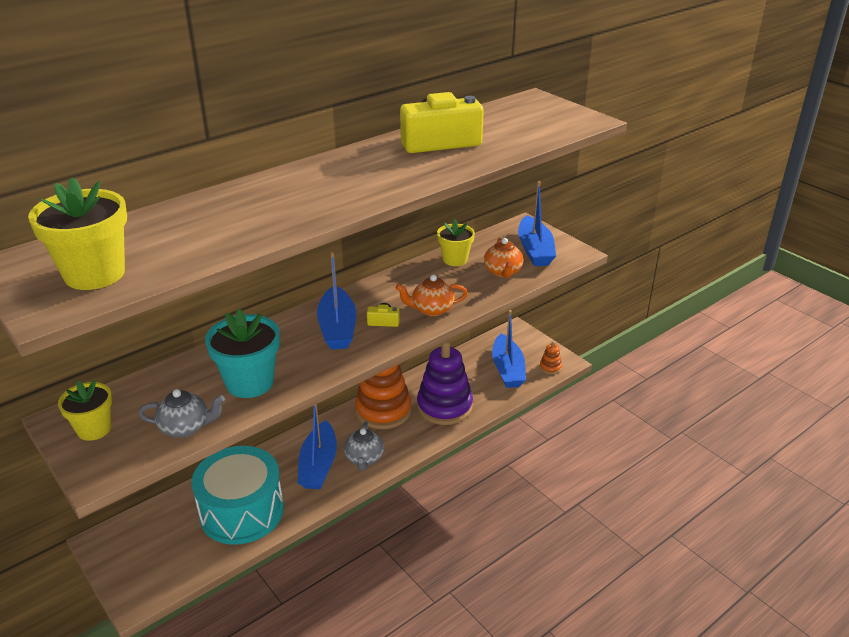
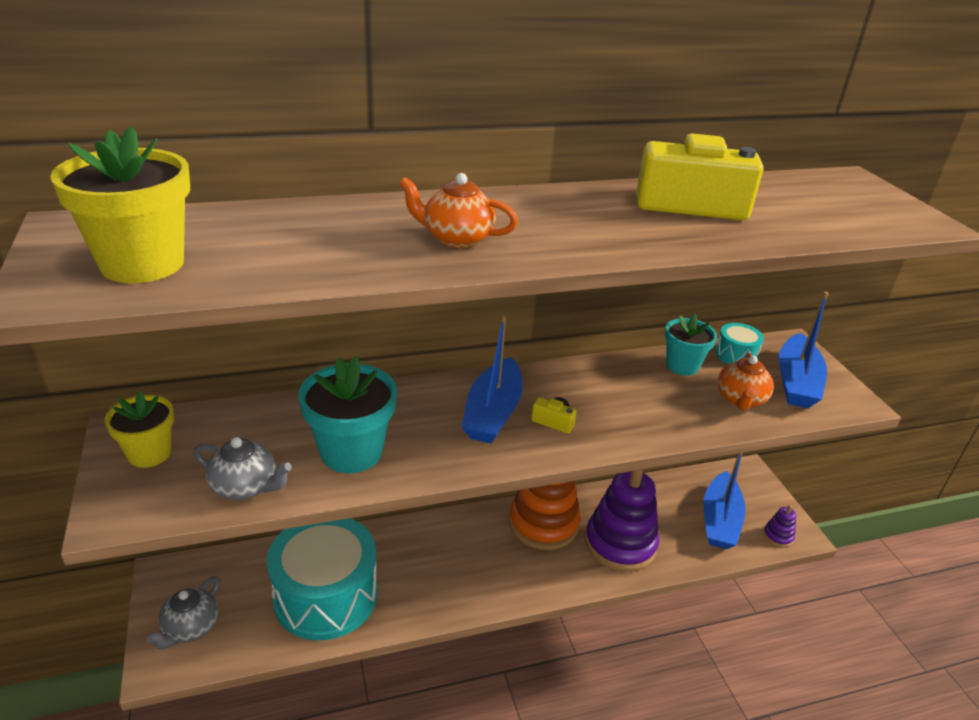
camera: 20 degrees right, 0 degrees up
blue boat [298,404,337,489] -> none
grey teapot [344,421,384,471] -> grey teapot moved to [146,576,220,650]
orange teapot [396,275,468,316] -> orange teapot moved to [399,173,518,248]
yellow flower pot [437,219,475,266] -> turquoise flower pot [665,313,717,375]
orange stacking toy [540,341,562,374] -> purple stacking toy [763,505,796,547]
none -> turquoise drum [715,323,764,364]

